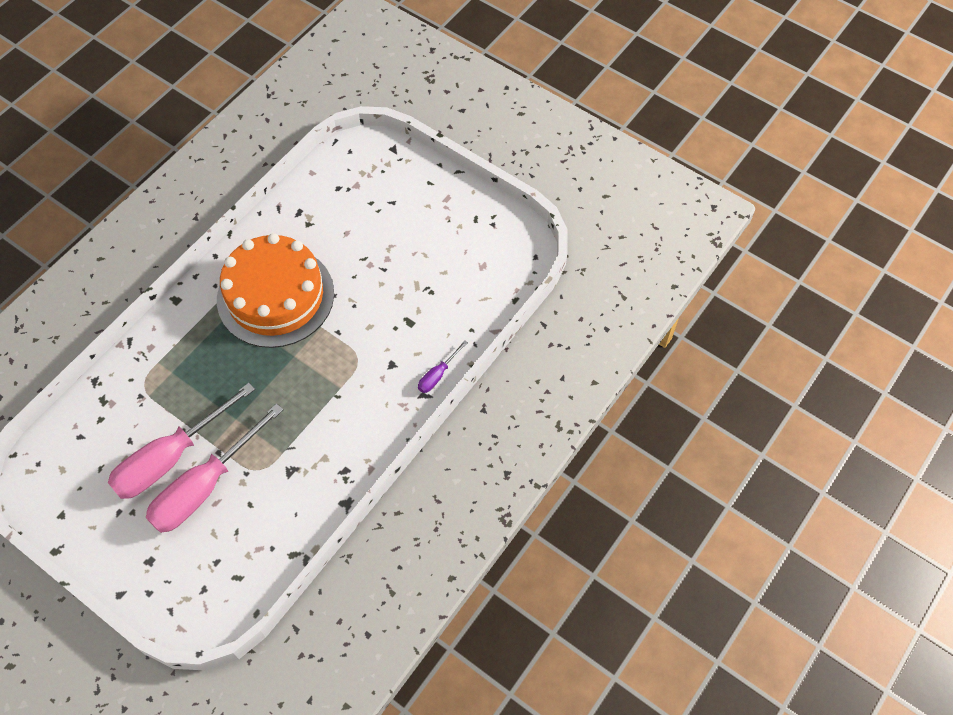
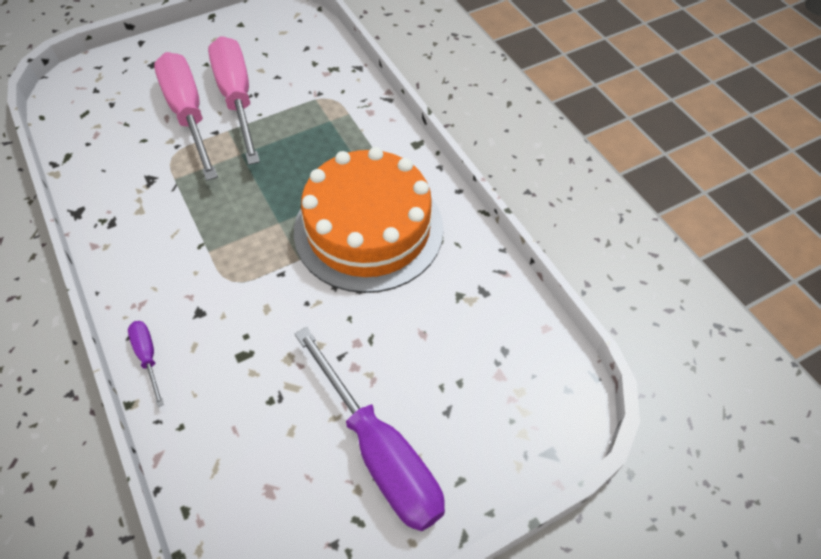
camera: 115 degrees right, 5 degrees down
none -> purple screwdriver [295,327,445,531]

